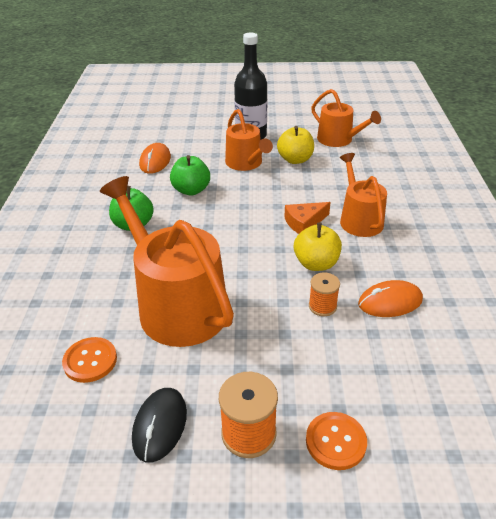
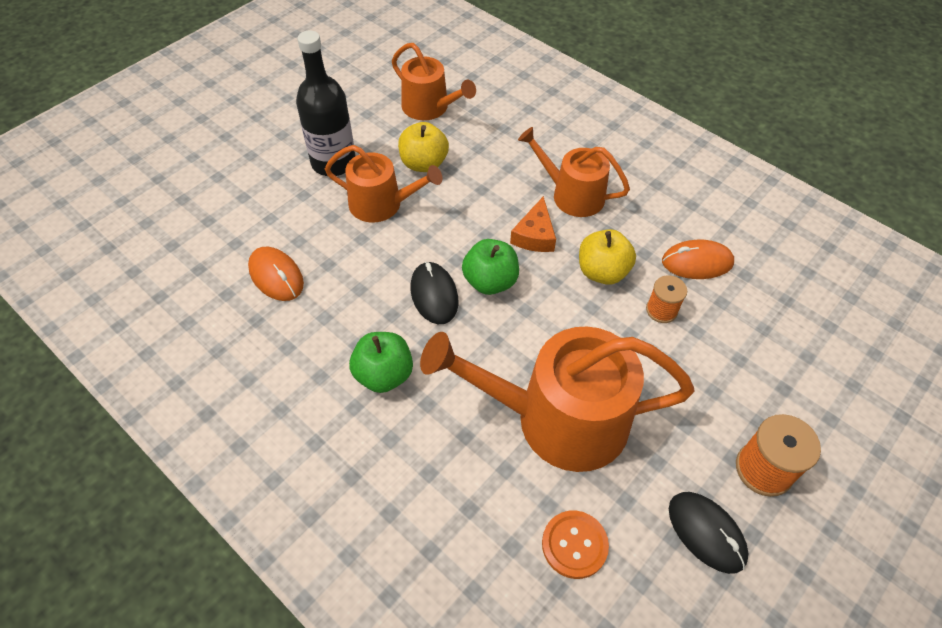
camera: 50 degrees left, 15 degrees up
green apple [170,155,210,196] -> green apple moved to [462,239,519,295]
orange button [306,412,367,470] -> none
orange watering can [311,89,381,147] -> orange watering can turned 45 degrees clockwise [392,43,476,120]
orange mouse [358,280,423,317] -> orange mouse turned 60 degrees clockwise [662,239,734,279]
none -> black mouse [411,261,459,324]

